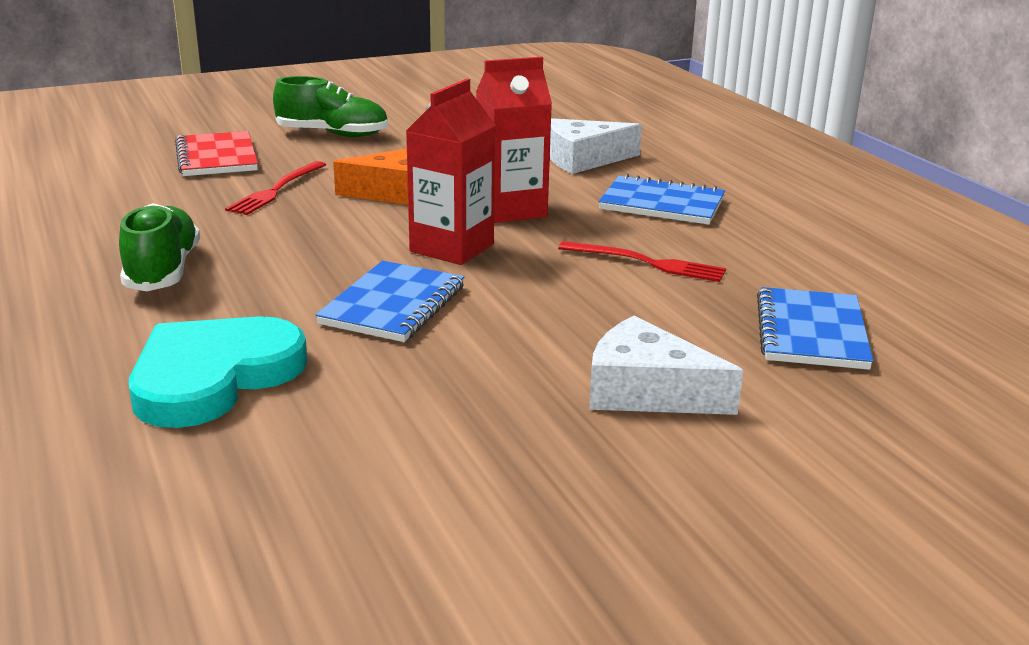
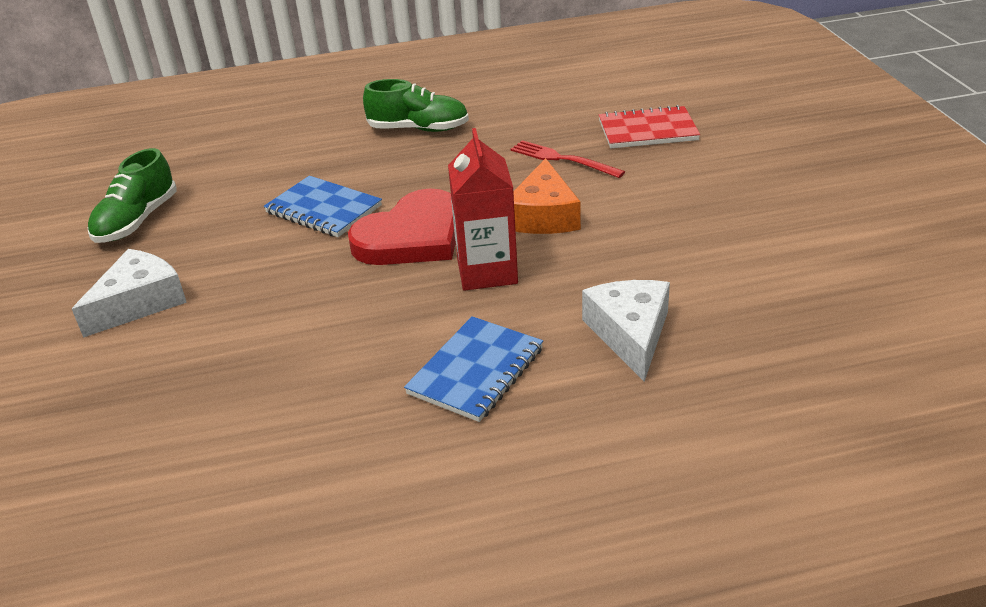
camera: 105 degrees right, 10 degrees up
turquoise heart [129,316,308,428] -> none
green shoe [273,76,388,137] -> green shoe moved to [87,148,177,243]
red carton [406,79,496,265] -> red heart [348,188,456,265]
red fork [558,241,726,282] -> none
blue notebook [757,287,873,370] -> none

